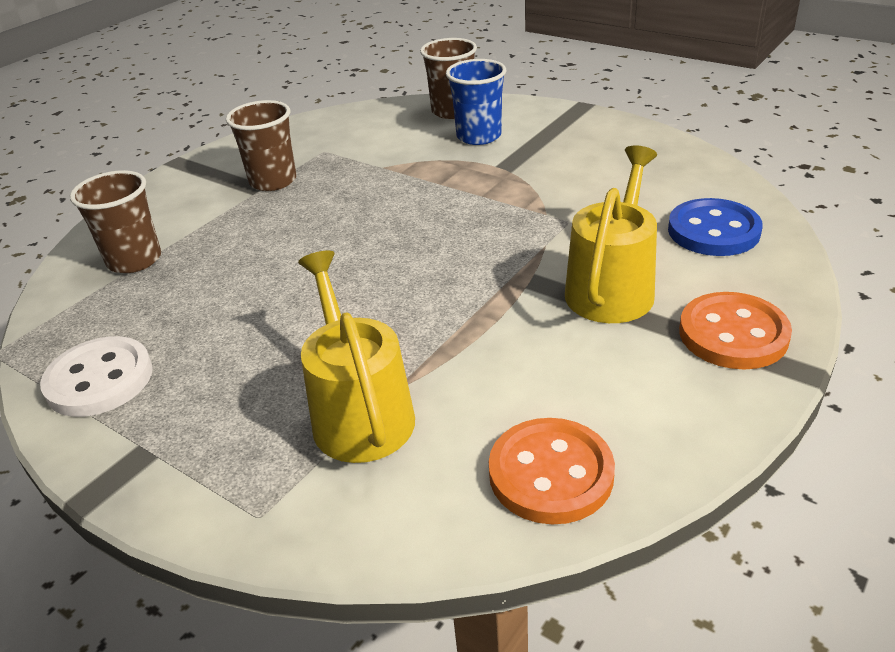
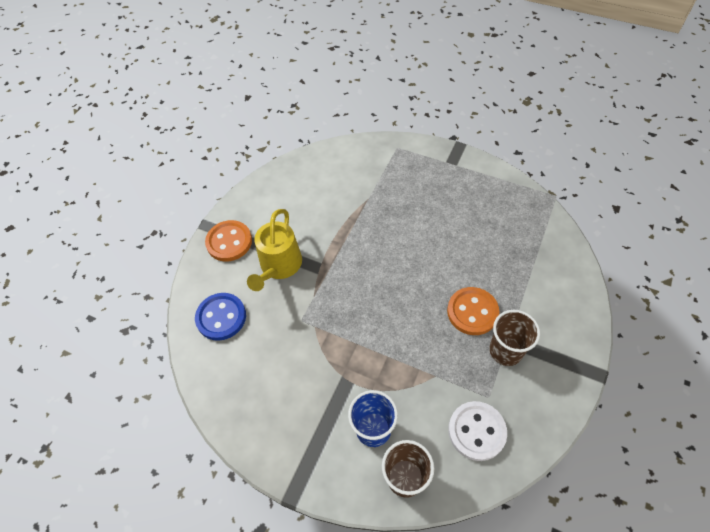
camera: 170 degrees right, 20 degrees up
white button [40,336,153,417] -> white button moved to [448,401,507,461]
brown cup [70,170,161,273] -> none
yellow watering can [298,251,415,463] -> none
orange button [489,418,615,525] -> orange button moved to [447,287,499,335]

